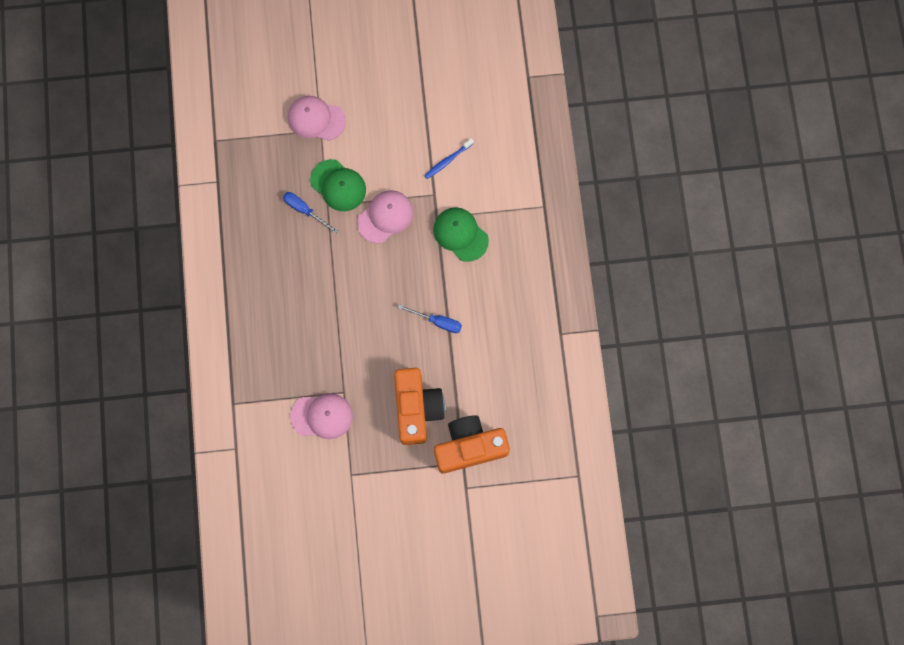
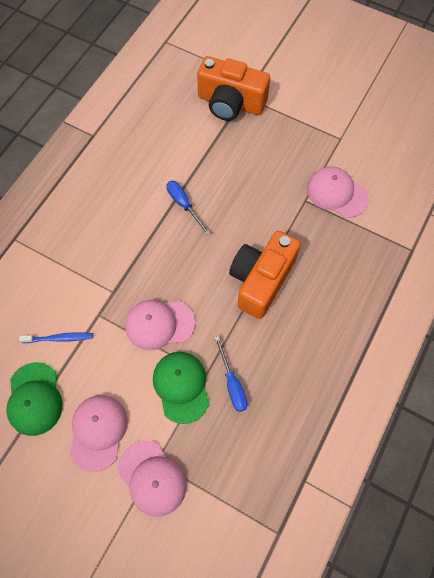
camera: 145 degrees left, 10 degrees down
orange camera [394,368,445,445] -> orange camera moved to [229,231,301,319]
green cap [433,207,489,262] -> green cap moved to [6,362,63,436]
none -> pink cap [69,395,128,472]

